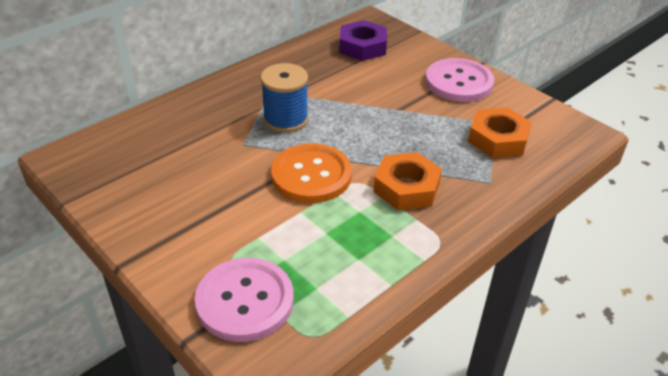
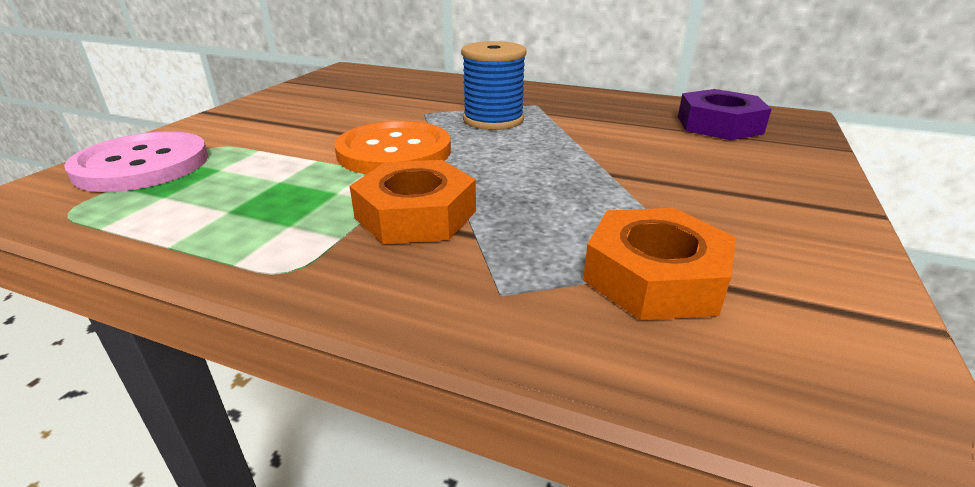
camera: 65 degrees right, 10 degrees down
pink button [425,58,494,102] -> none

